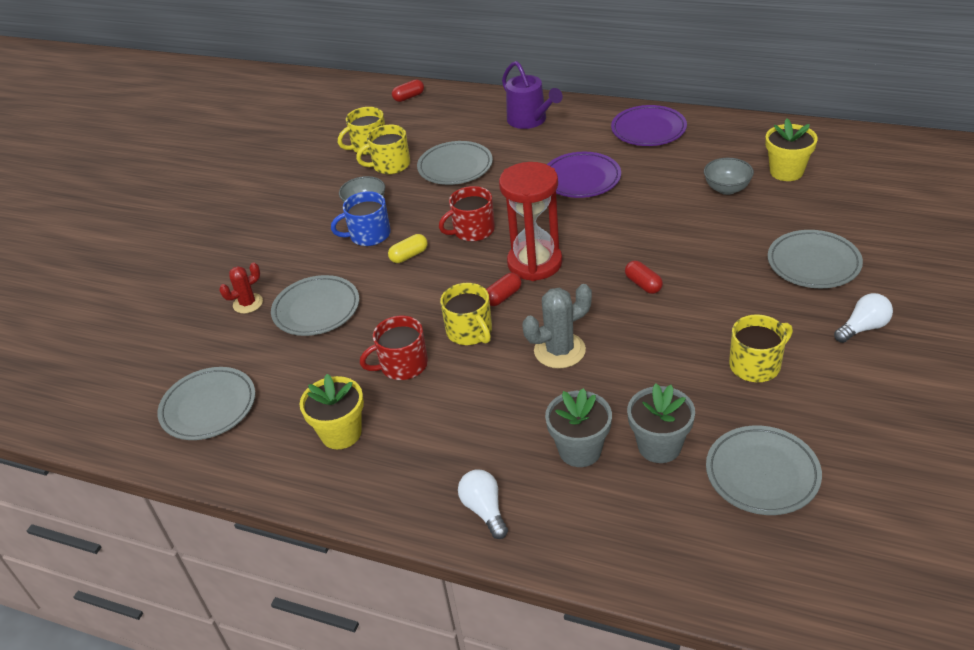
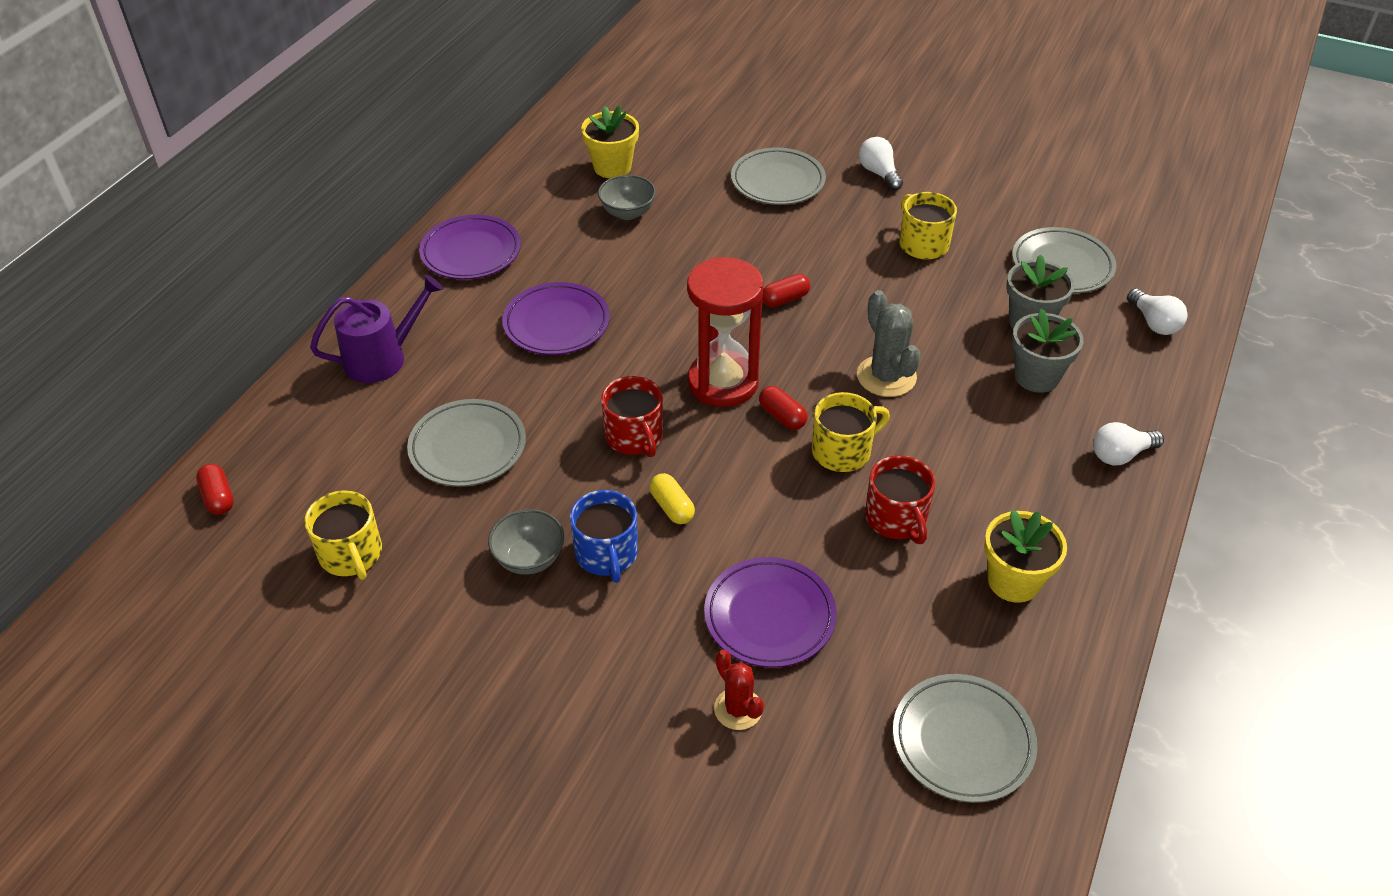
camera: 90 degrees left, 5 degrees up
grey plate [271,275,359,336] -> purple plate [704,557,837,668]
yellow mug [356,125,410,174] -> none
none -> white light bulb [1127,289,1188,335]

